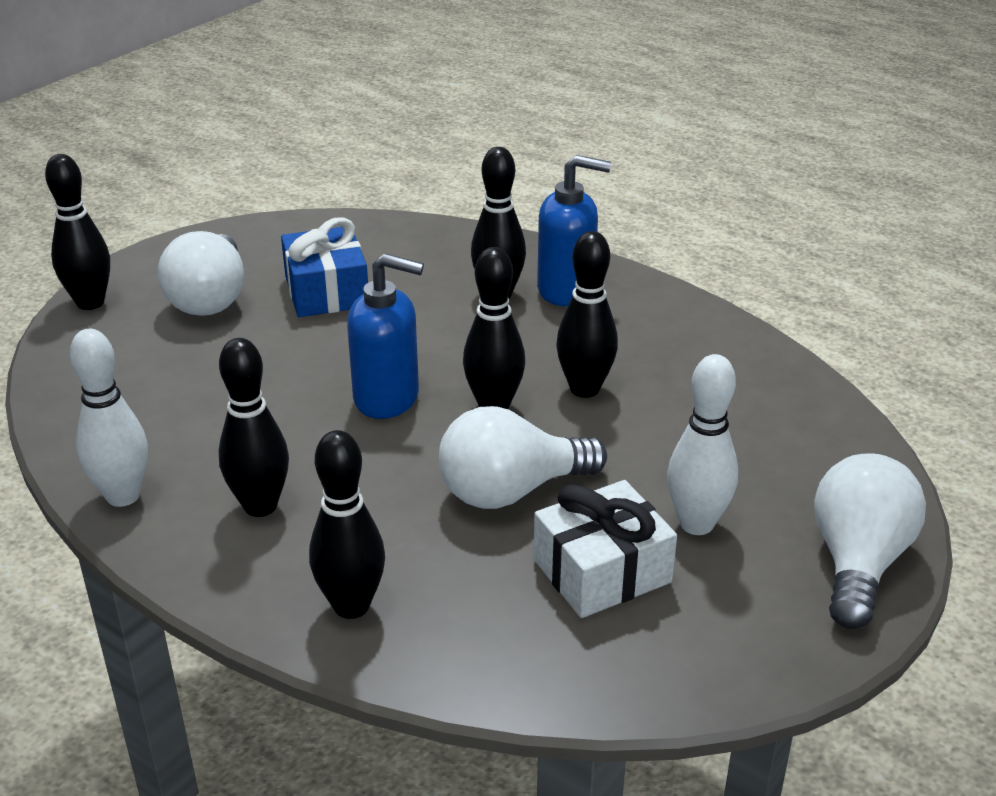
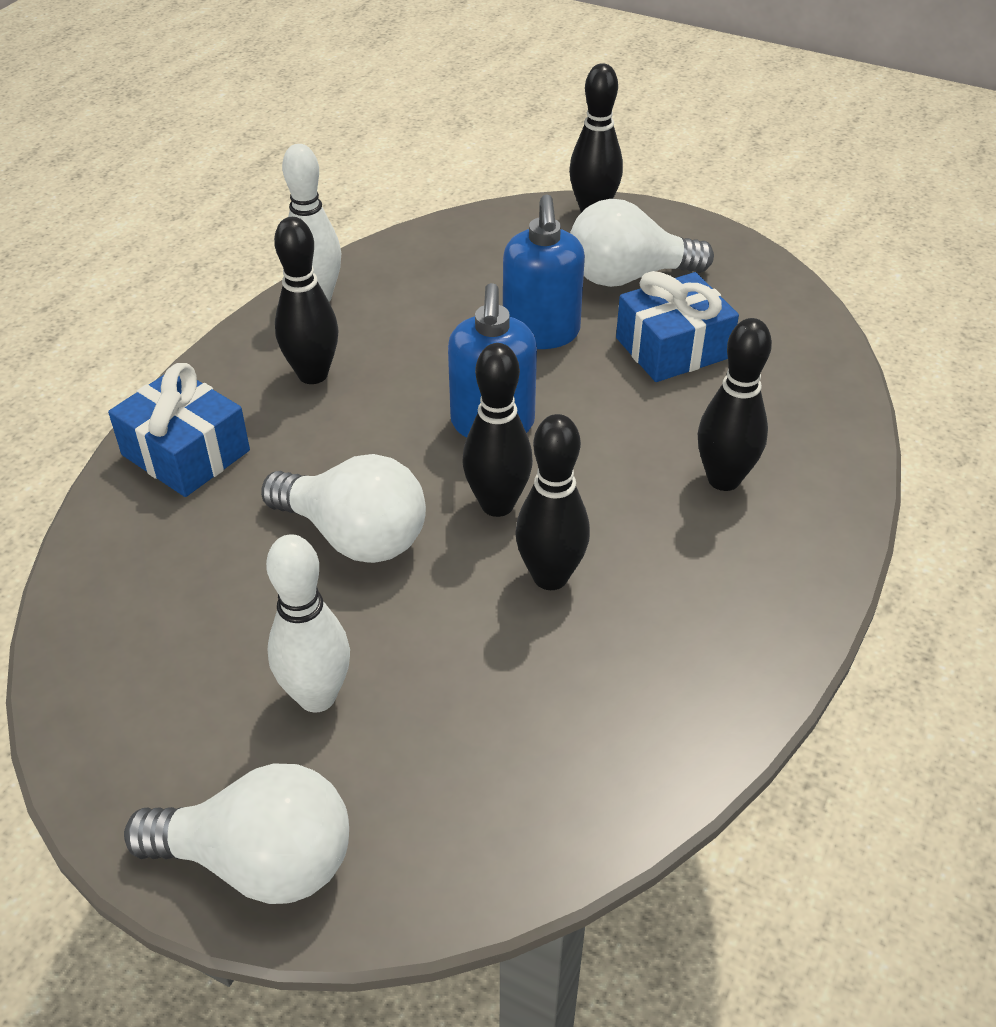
camera: 80 degrees right, 10 degrees up
black bowling pin [309,430,385,619] -> blue gift [108,363,250,497]
white light bulb [439,406,607,509] -> white light bulb turned 150 degrees clockwise [261,454,426,563]
white gift [534,480,677,618] -> none
blue soap dispenser [537,155,611,306] -> blue soap dispenser moved to [503,194,585,349]

